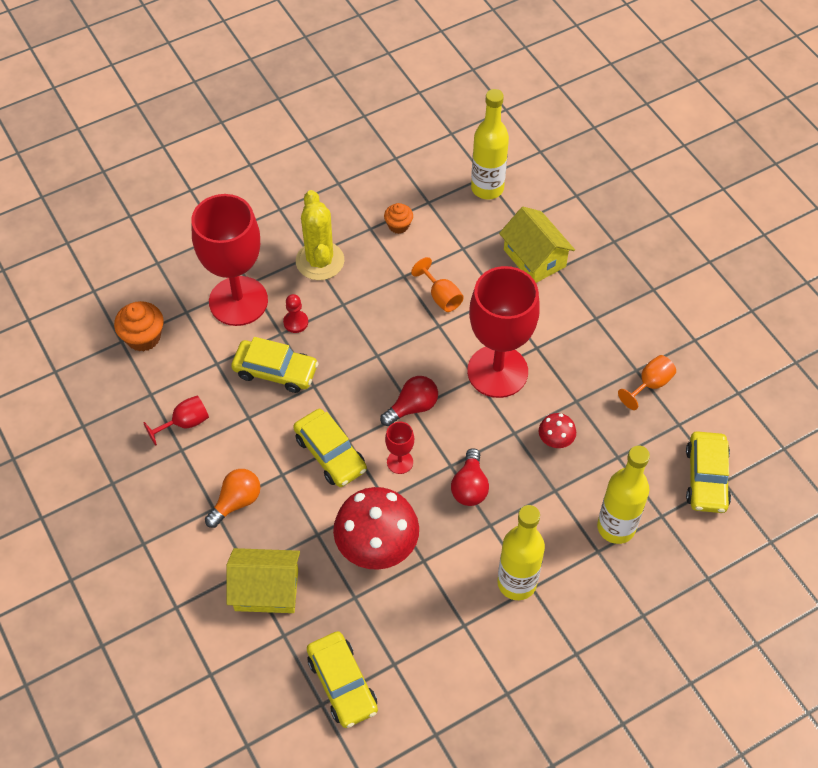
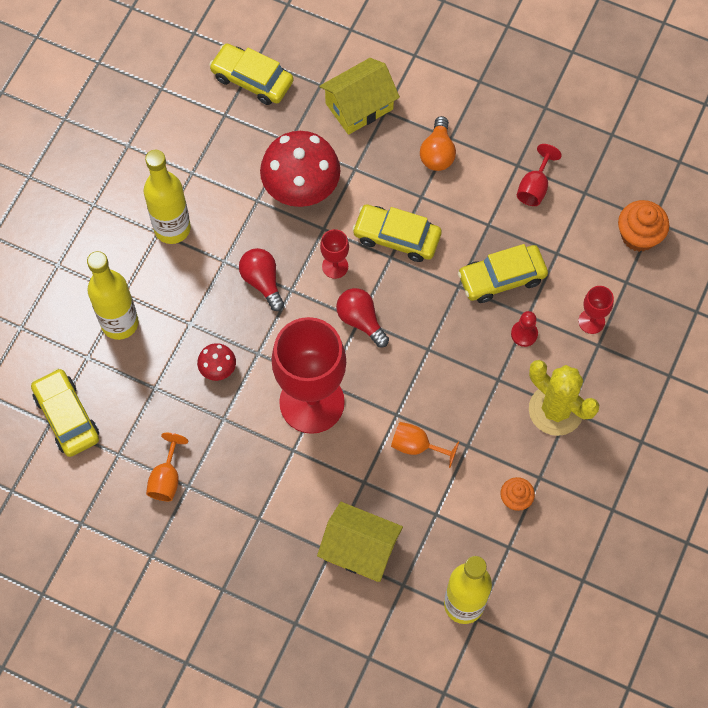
camera: 145 degrees right, 10 degrees up
red goblet [192,194,268,326] -> red goblet [578,286,614,334], size x0.42
red light bulb [380,376,438,426] -> red light bulb turned 120 degrees clockwise [336,288,389,347]

